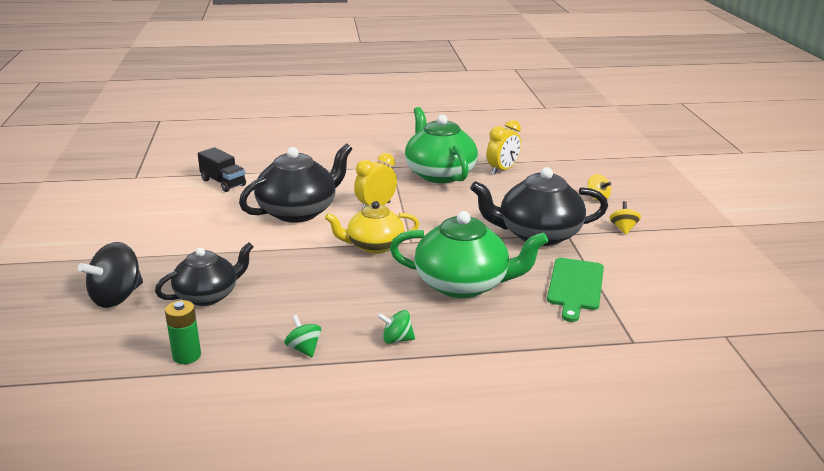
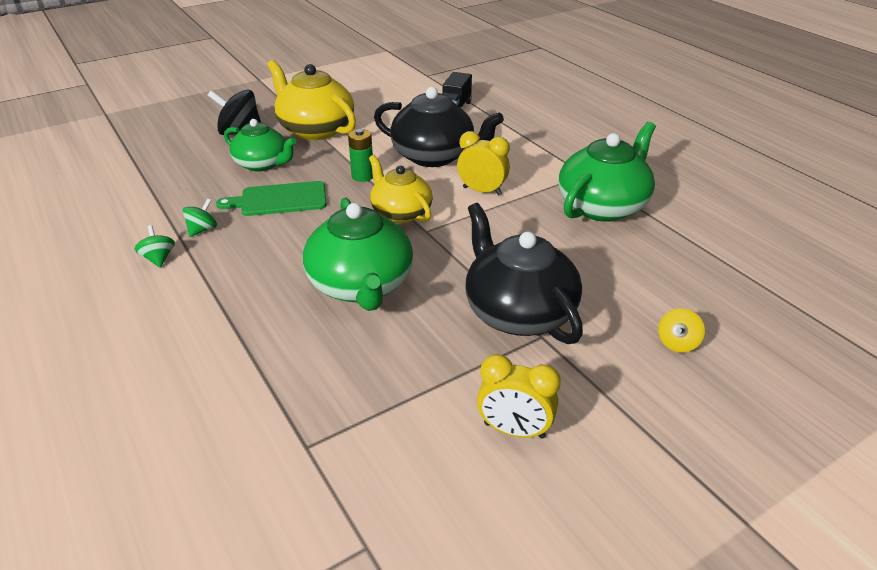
camera: 65 degrees right, 10 degrees up
black teapot [155,242,254,306] -> green teapot [224,119,296,172]
green battery [165,300,201,364] -> green battery moved to [348,129,373,182]
green spinning top [378,310,415,344] -> green spinning top moved to [135,225,175,267]
yellow clock [487,120,521,175] -> yellow clock moved to [477,354,561,439]
green cutting board [547,258,604,322] -> green cutting board moved to [216,181,327,216]
yellow spinning top [610,201,641,235] -> none
none -> yellow teapot [267,60,356,140]

